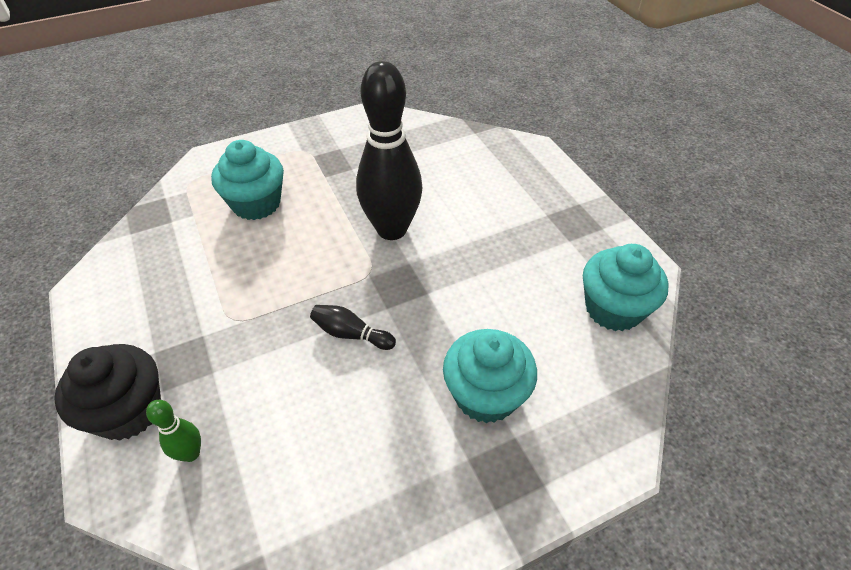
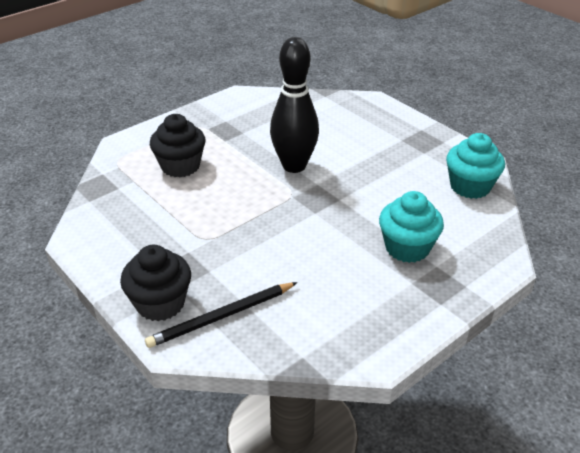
camera: 15 degrees left, 10 degrees down
green bowling pin [146,400,201,462] -> black pencil [145,282,298,348]
turquoise cupcake [211,140,284,220] -> black cupcake [150,114,205,177]
black bowling pin [310,305,396,350] -> none

